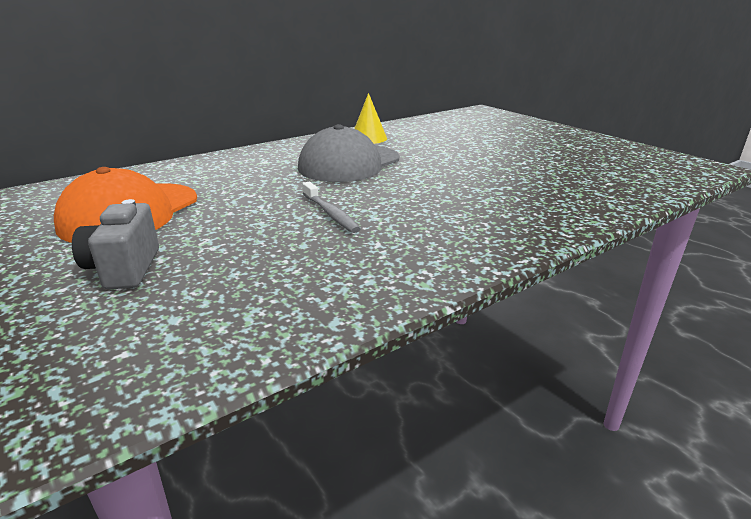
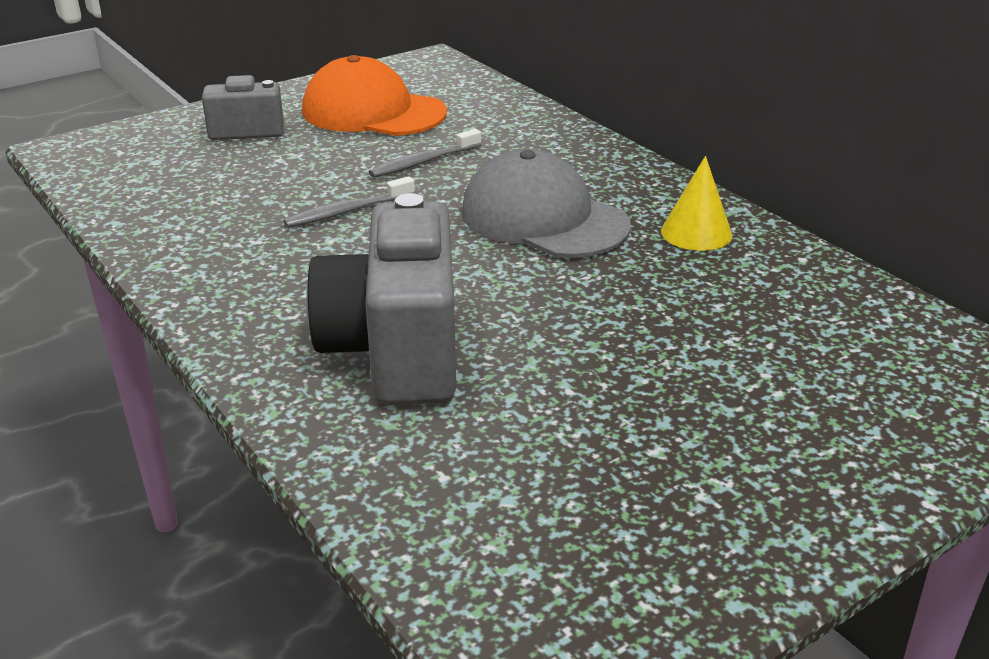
camera: 90 degrees right, 5 degrees up
none -> grey camera [306,193,456,405]
none -> grey toothbrush [369,129,481,178]

